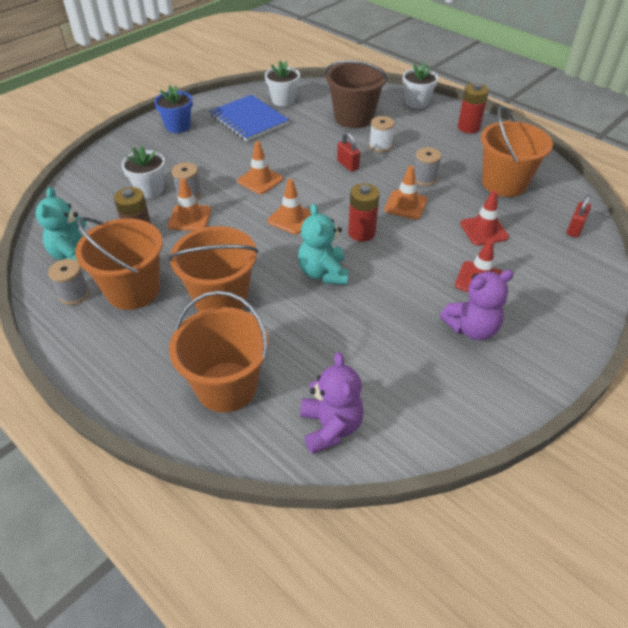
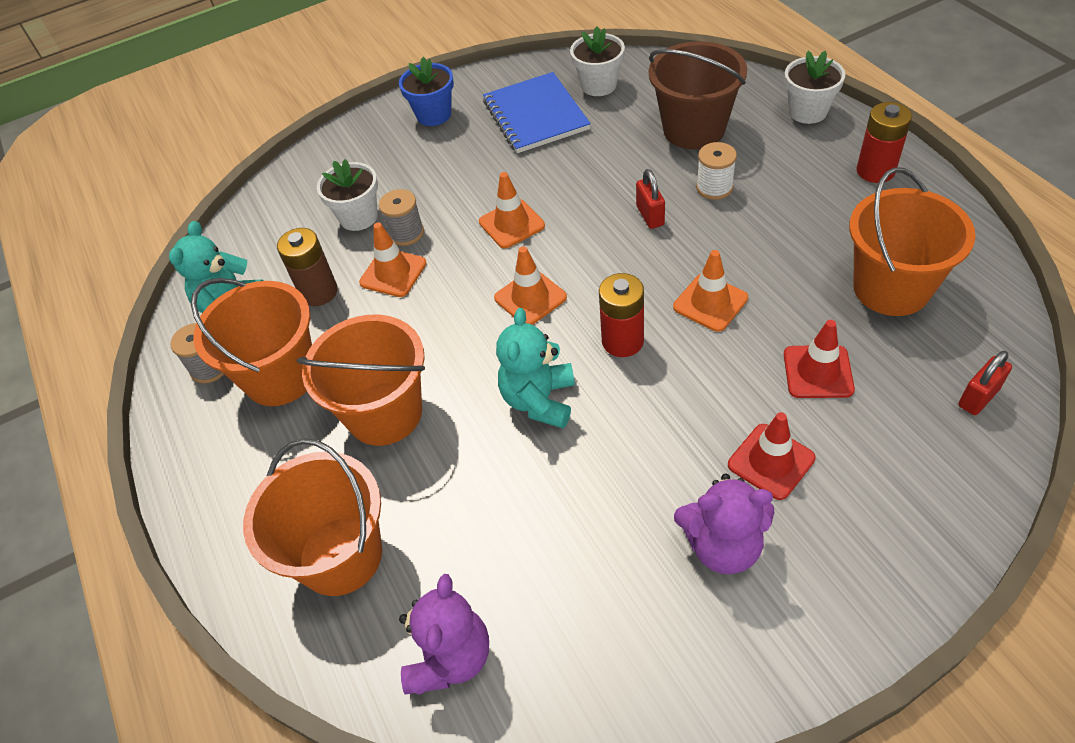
camera: 25 degrees right, 5 degrees up
grey spool [414,147,441,186] -> none

